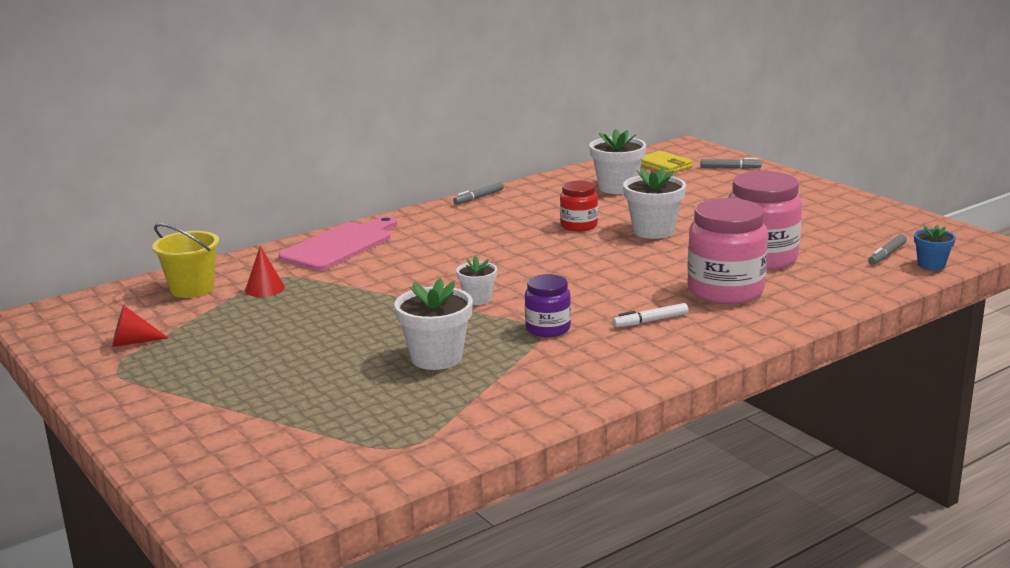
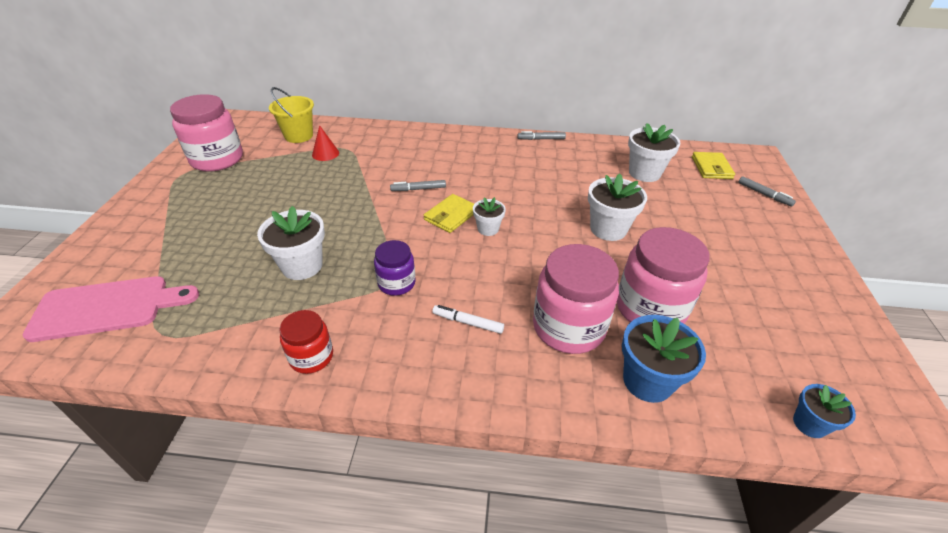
camera: 40 degrees right, 20 degrees up
red cone [112,305,168,347] -> pink jar [170,94,243,172]
pink cutting board [278,216,397,271] -> pink cutting board moved to [22,276,199,342]
white flower pot [456,255,497,305] -> white flower pot moved to [473,197,506,236]
red jar [560,181,598,231] -> red jar moved to [279,310,333,374]
grey marker [868,234,907,265] -> grey marker moved to [390,180,446,191]
none -> yellow wallet [424,194,474,233]
none -> blue flower pot [622,315,706,403]

